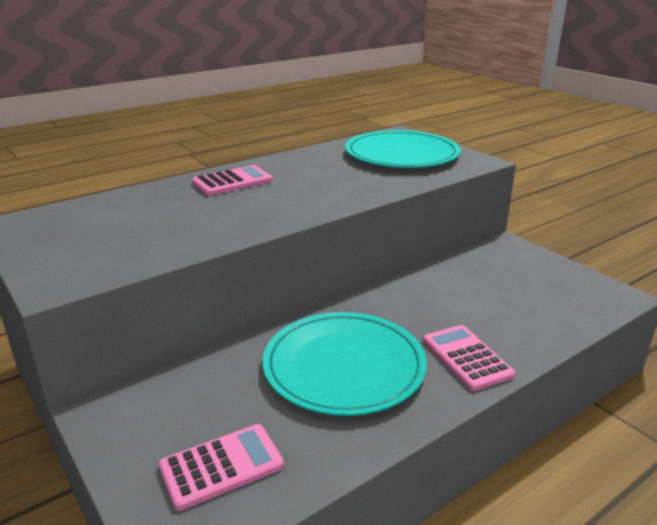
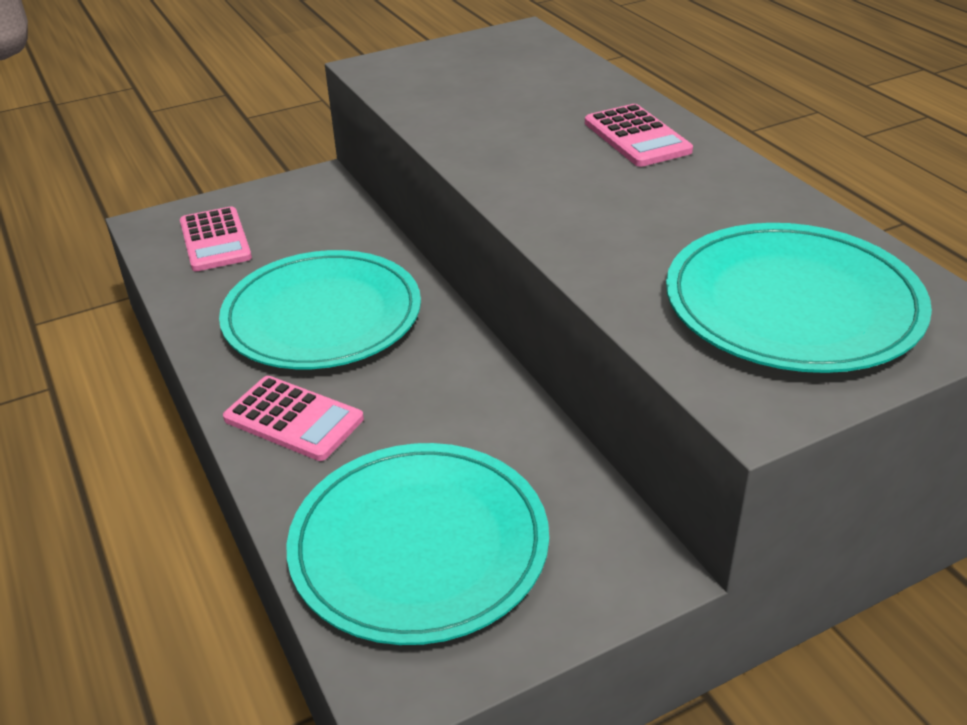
camera: 100 degrees right, 10 degrees up
pink calculator [423,325,515,391] -> pink calculator turned 45 degrees clockwise [223,376,364,461]
none -> turquoise plate [287,443,549,645]

